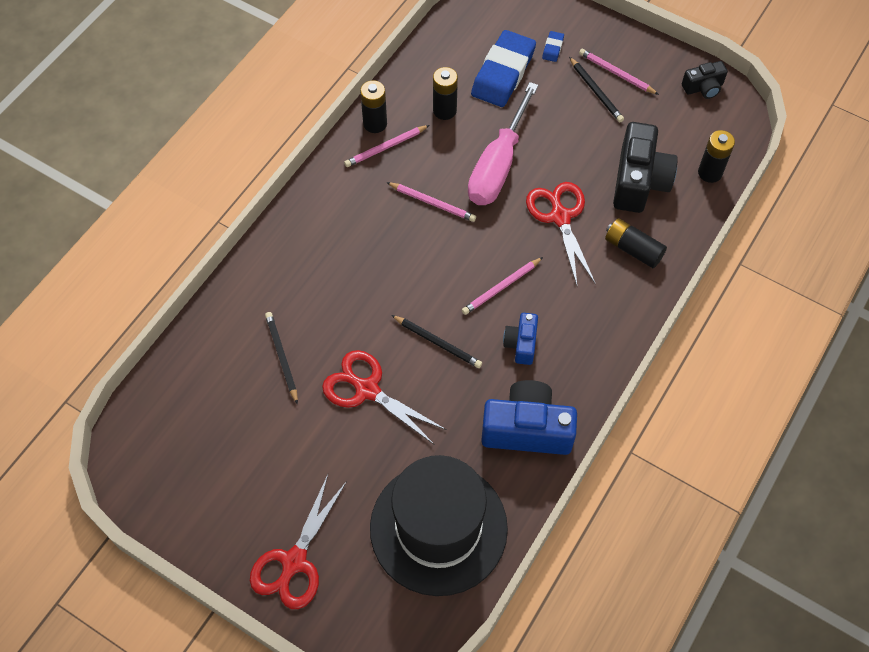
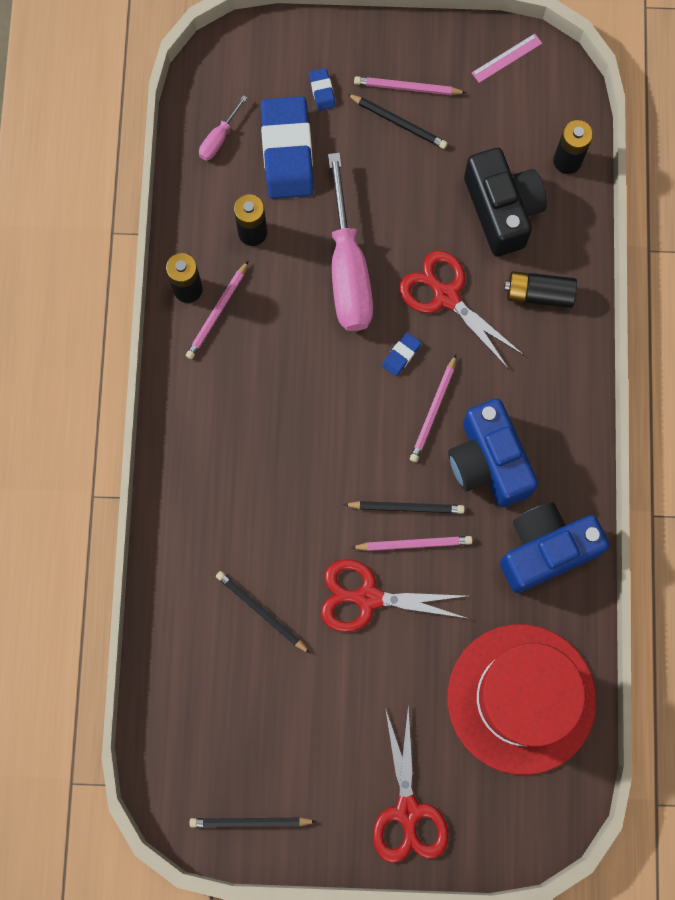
camera: 30 degrees left, 15 degrees up
black hat [370,455,508,596] -> red hat [447,624,596,775]
pink pencil [386,182,476,222] -> pink pencil moved to [351,536,472,551]
blue camera [503,313,538,365] -> blue camera [448,399,538,507], size x1.86
black camera [682,61,728,99] -> pink ruler [472,34,542,83]
none -> black pencil [190,817,317,828]
none -> pink screwdriver [199,95,247,161]
none -> blue eraser [382,332,421,376]

